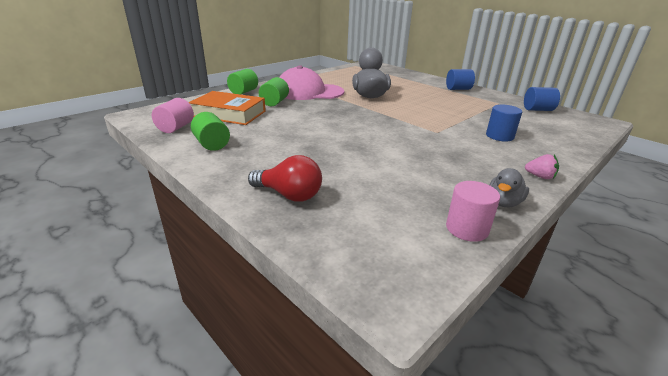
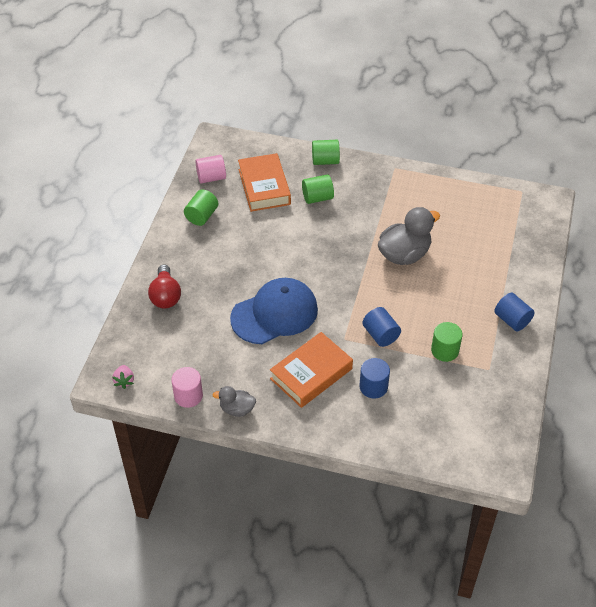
camera: 60 degrees right, 20 degrees up
pink cap [279,65,344,100] -> none
blue cylinder [524,87,560,111] -> blue cylinder moved to [362,307,401,347]
pink strawberry [525,154,559,179] -> pink strawberry moved to [112,365,134,389]
none -> blue cap [230,278,318,344]
none -> orange book [270,332,353,408]
none -> green cylinder [431,322,462,362]

